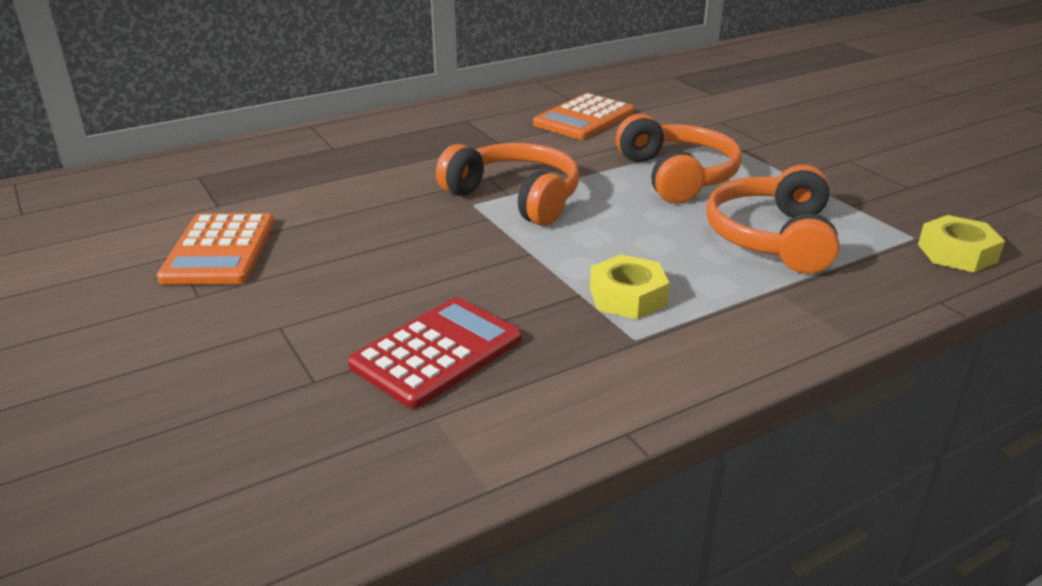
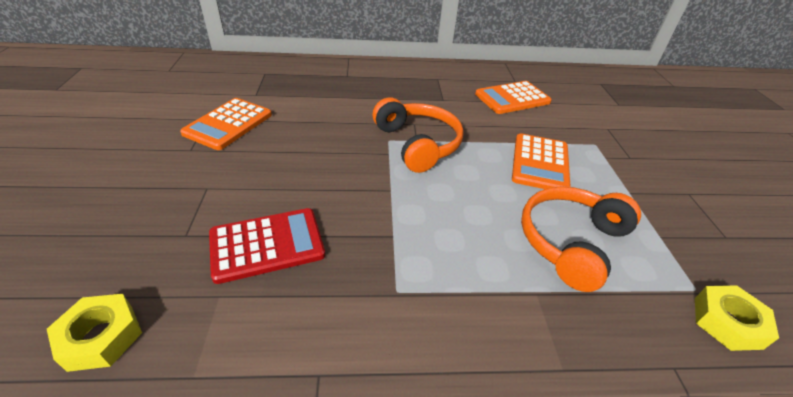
camera: 25 degrees right, 10 degrees up
yellow nut [590,254,670,319] -> yellow nut moved to [47,294,142,372]
orange headphones [616,114,742,203] -> orange calculator [512,133,571,189]

